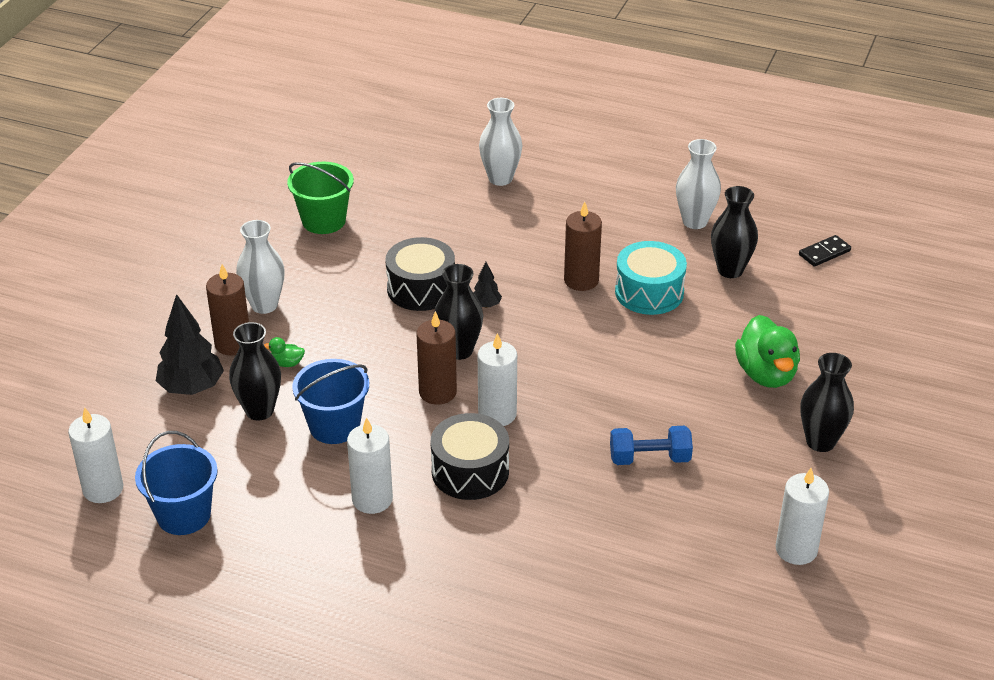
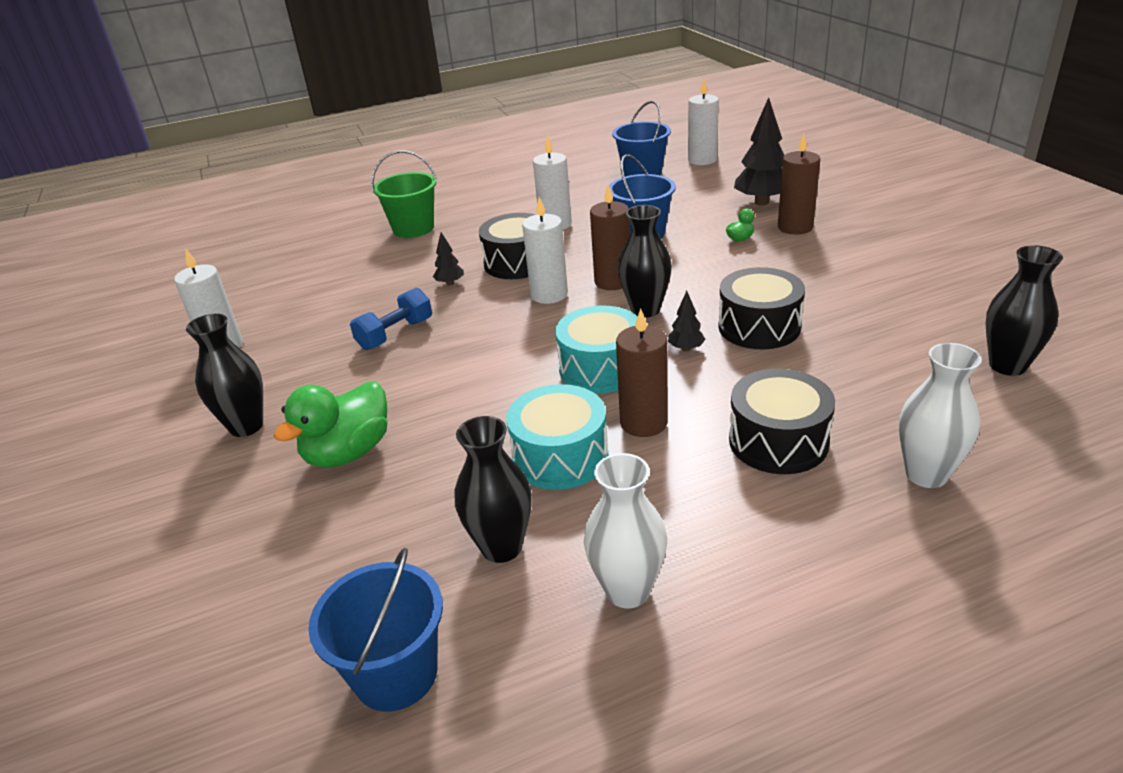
camera: 140 degrees right, 5 degrees down
black vase [229,322,281,420] -> black vase moved to [986,245,1063,376]
white vase [236,220,285,314] -> none
green bucket [287,162,354,234] -> green bucket moved to [371,150,437,238]
green duck [735,315,800,388] -> green duck turned 90 degrees counterclockwise [274,381,388,468]
black domino [799,235,851,267] -> blue bucket [308,548,443,712]
none -> black tree [433,232,464,286]
none -> turquoise drum [555,305,637,393]
none -> black drum [729,369,835,474]

